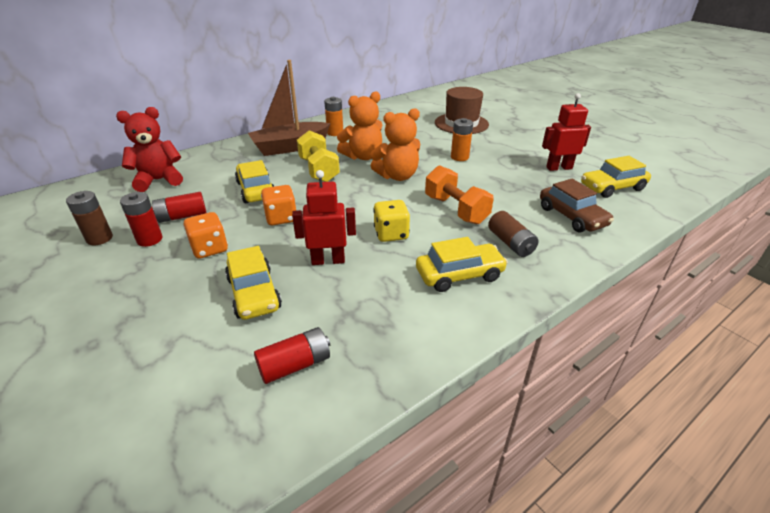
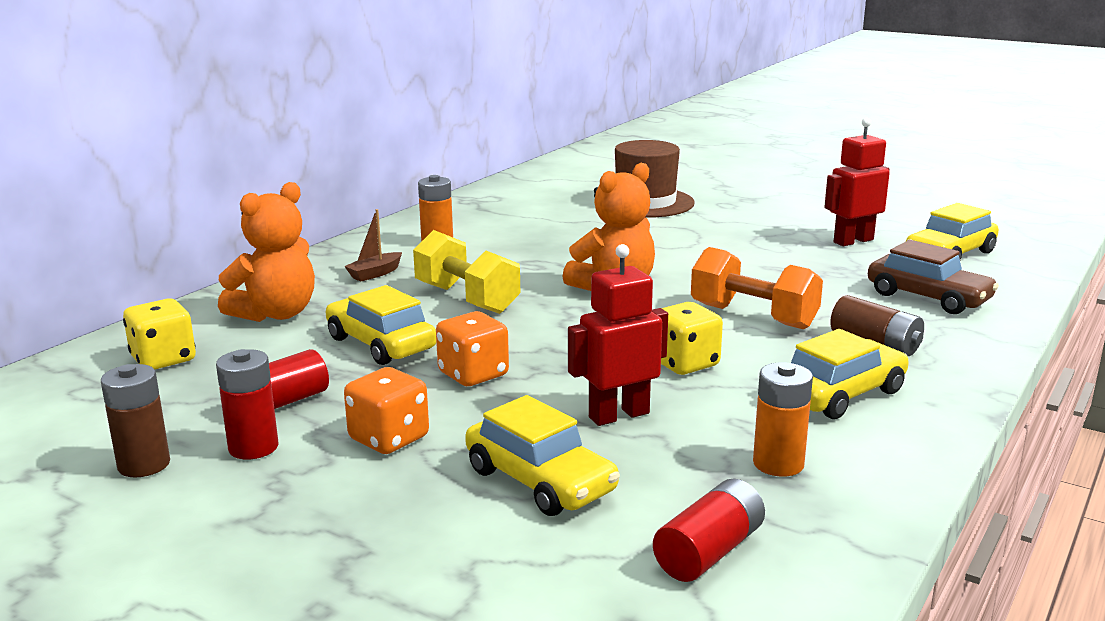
camera: 20 degrees left, 15 degrees down
red teddy bear [116,107,183,192] -> yellow dice [123,299,196,369]
brown boat [248,60,331,156] -> brown boat [344,209,402,282], size x0.41
orange teddy bear [337,92,382,160] -> orange teddy bear moved to [218,182,315,322]
orange battery [451,118,473,161] -> orange battery moved to [753,362,813,476]

